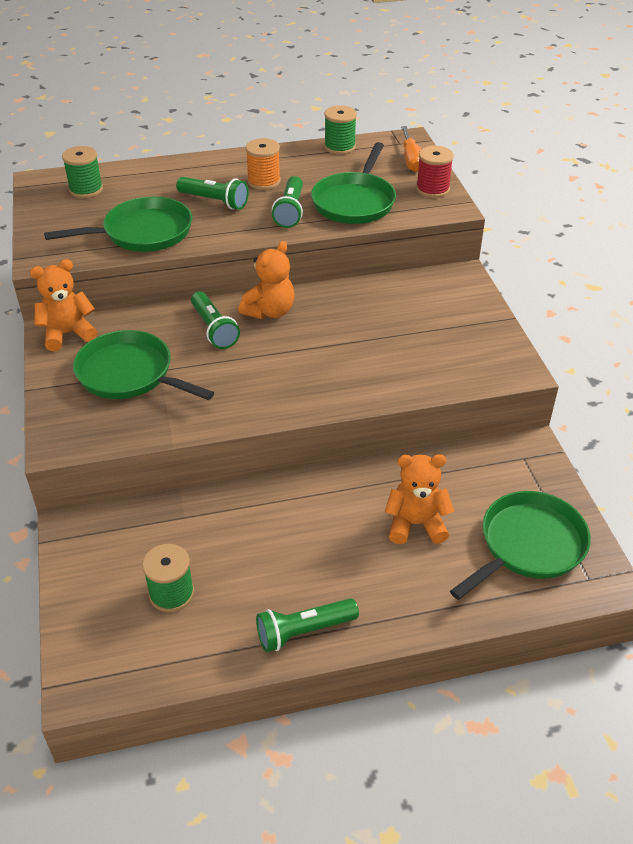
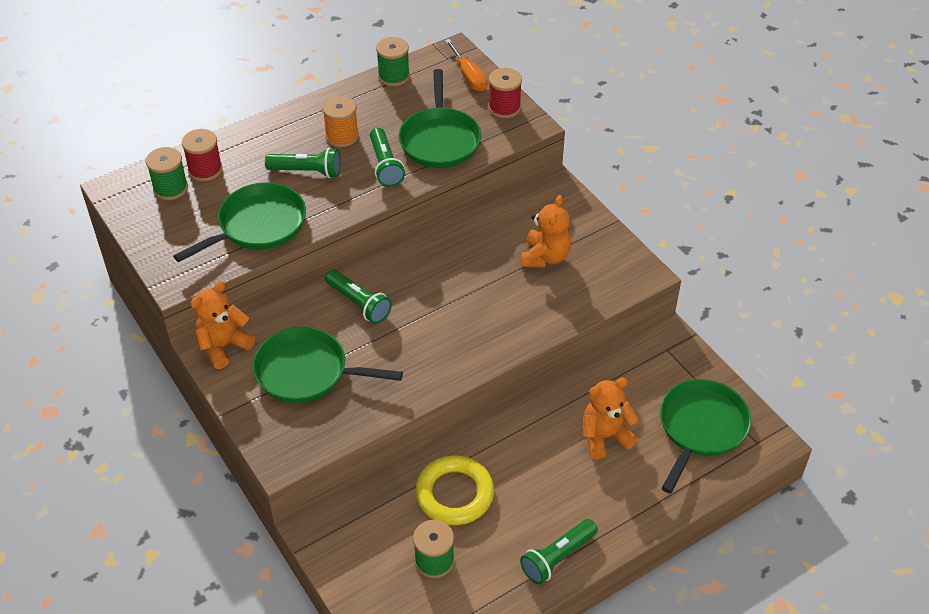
camera: 20 degrees left, 5 degrees up
orange teddy bear [239,241,294,319] -> orange teddy bear moved to [521,195,571,268]
none -> red spool [182,129,223,181]
none -> yellow ring [415,455,494,525]

